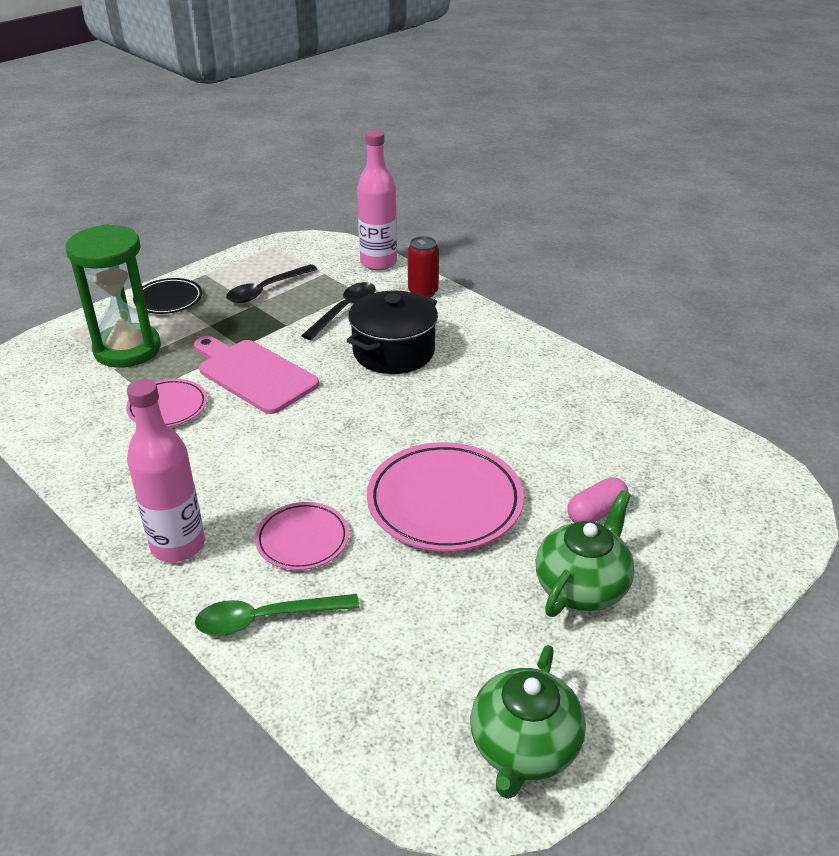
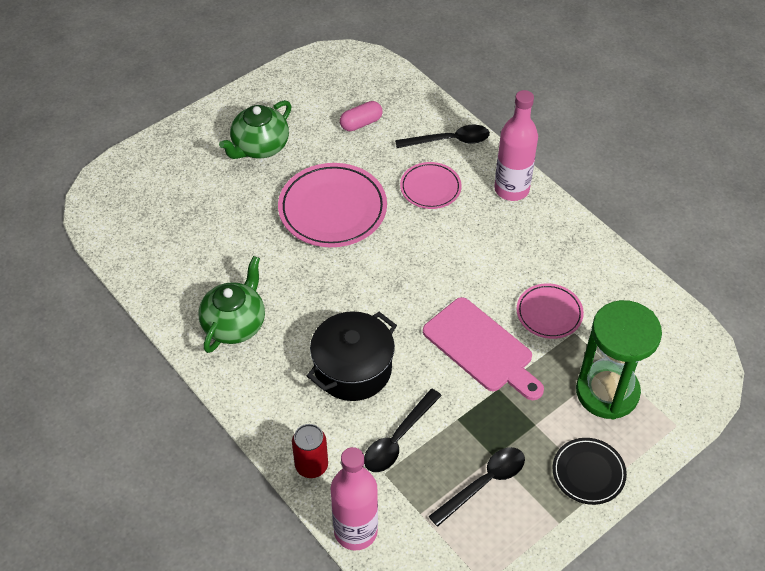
camera: 175 degrees left, 15 degrees up
green spoon [195,594,360,636] -> black spoon [395,125,490,148]
green teapot [470,645,586,799] -> green teapot moved to [198,256,265,353]
pink capsule [567,477,629,523] -> pink capsule moved to [340,101,383,131]

